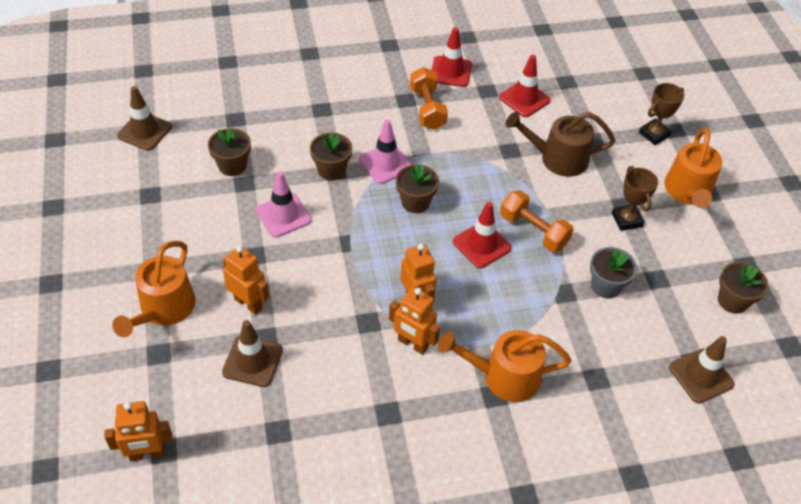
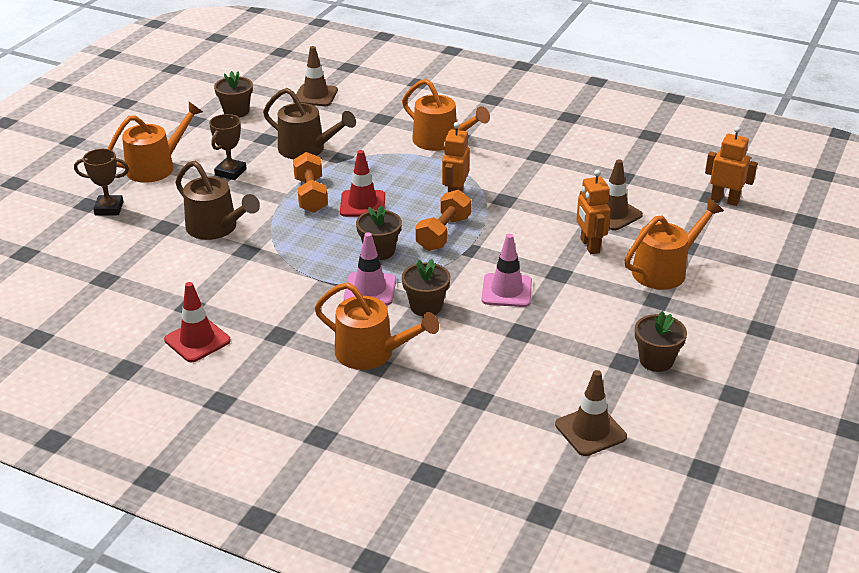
camera: 140 degrees left, 15 degrees down
brown flower pot [208,127,251,176] -> brown flower pot moved to [635,311,687,372]
orange robot [389,287,440,355] -> none
orange dumbbell [410,67,448,130] -> orange dumbbell moved to [415,190,471,251]
red traffic cone [499,55,551,117] -> none
grey flower pot [590,247,637,299] -> brown watering can [263,88,356,159]
none -> orange watering can [314,282,439,370]

